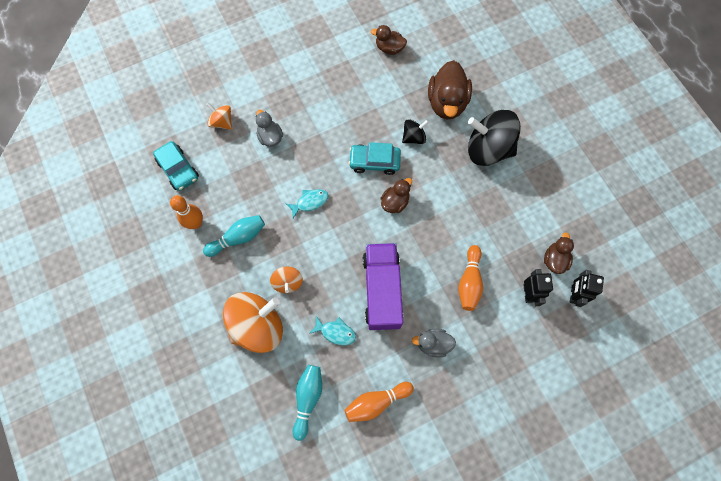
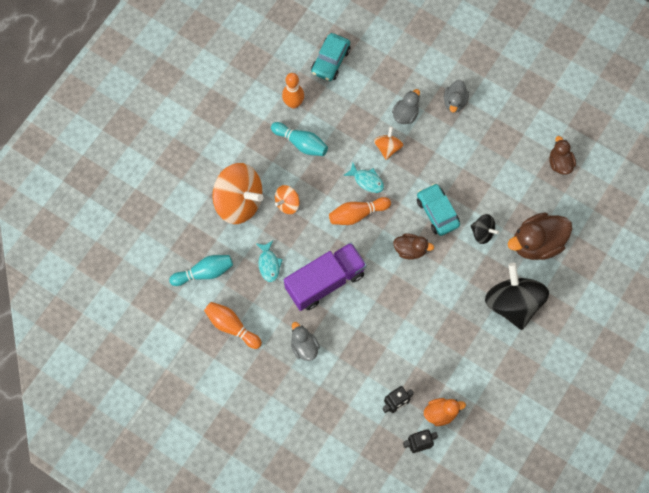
camera: 60 degrees right, 0 degrees up
orange spinning top [206,102,232,130] -> orange spinning top moved to [374,126,403,160]
orange bowling pin [458,245,483,311] -> orange bowling pin moved to [329,197,391,225]
brown duck [544,232,574,274] -> orange duck [424,398,466,426]
none -> grey duck [444,80,469,112]

